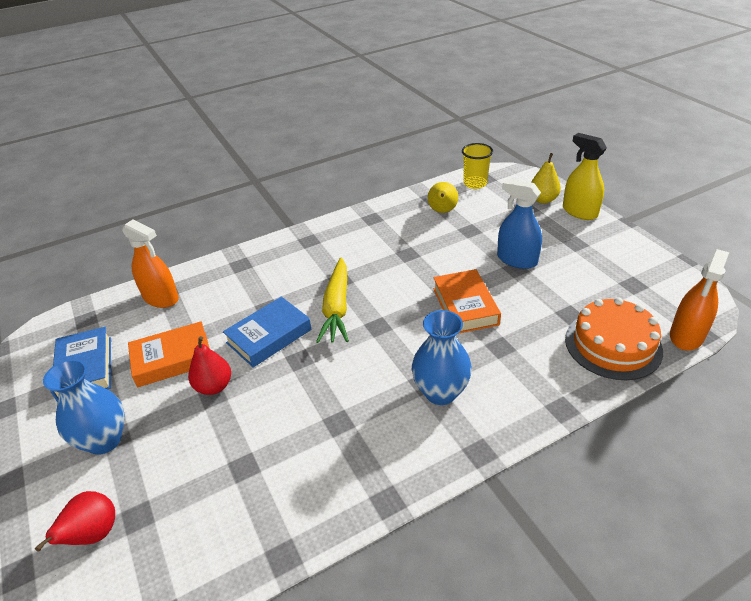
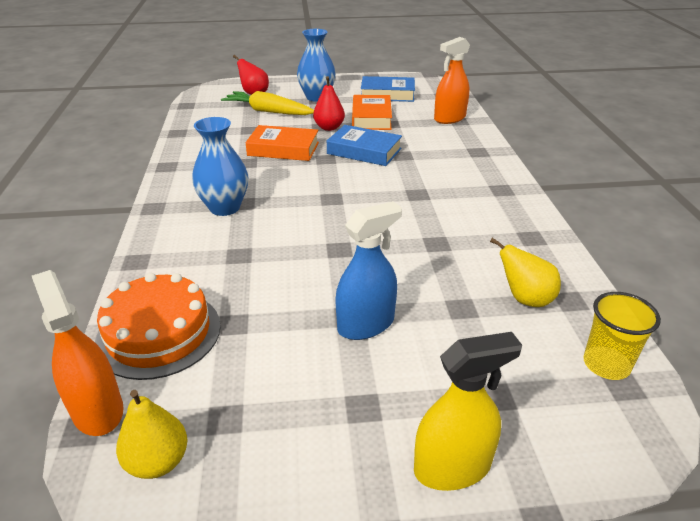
camera: 110 degrees right, 5 degrees down
blue book [223,296,312,367] -> blue book turned 45 degrees counterclockwise [327,125,402,166]
yellow carrot [316,257,349,343] -> yellow carrot moved to [221,91,314,115]
orange book [433,269,501,334] -> orange book moved to [245,125,319,161]
yellow pear [531,153,561,204] -> yellow pear moved to [116,390,188,479]

